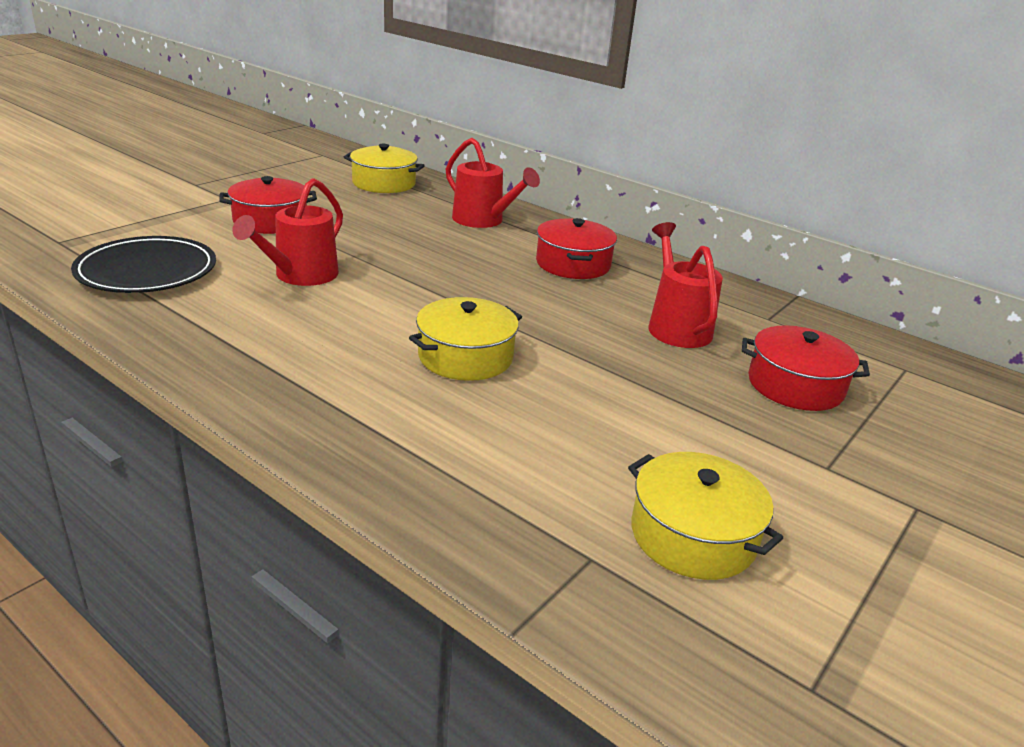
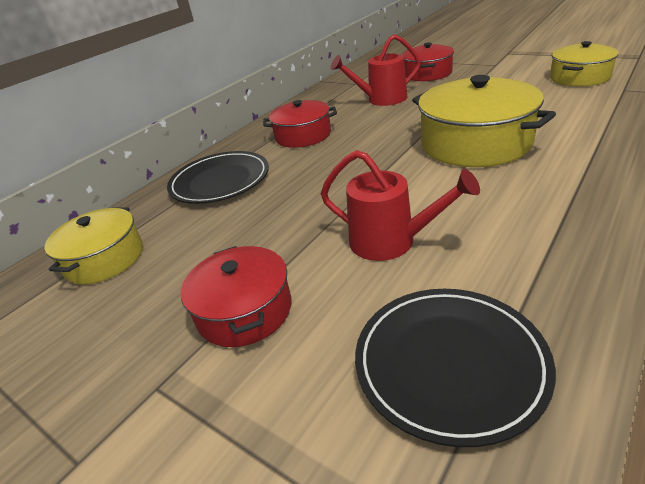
camera: 85 degrees left, 5 degrees up
yellow pot [409,297,522,381] -> yellow pot [412,75,556,167], size x1.61
red watering can [446,138,540,228] -> black plate [167,151,269,204]

